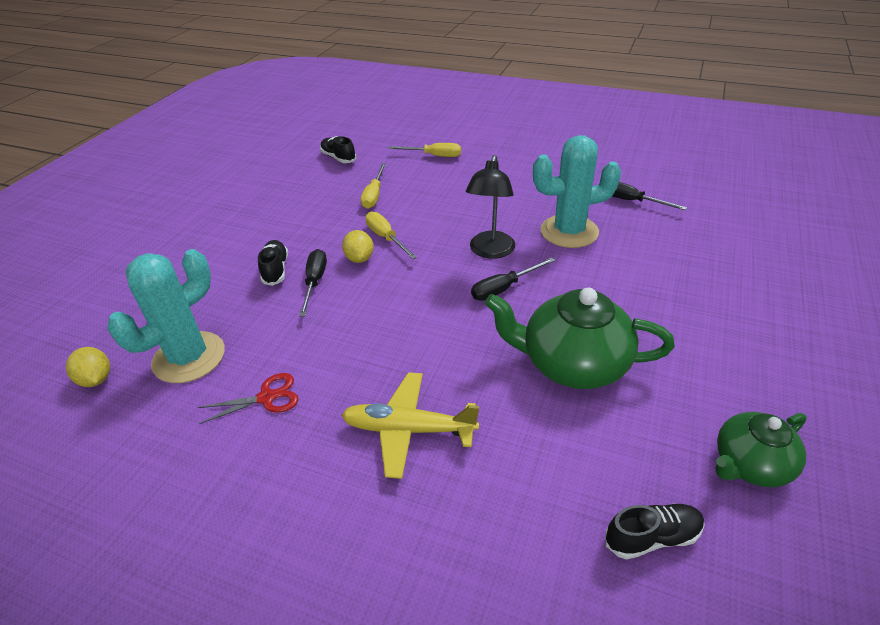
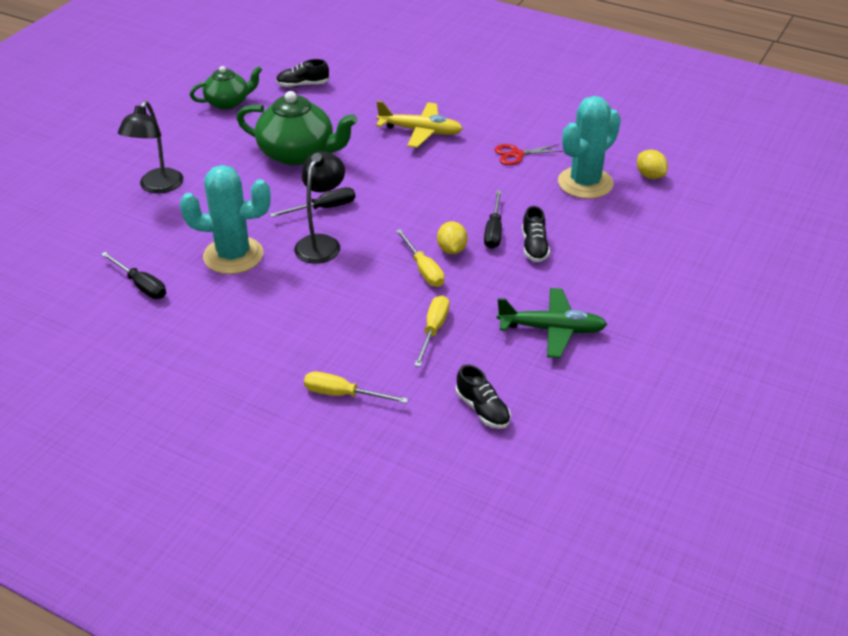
camera: 175 degrees left, 0 degrees up
none -> black lamp [118,101,183,194]
none -> green plane [497,288,607,358]

